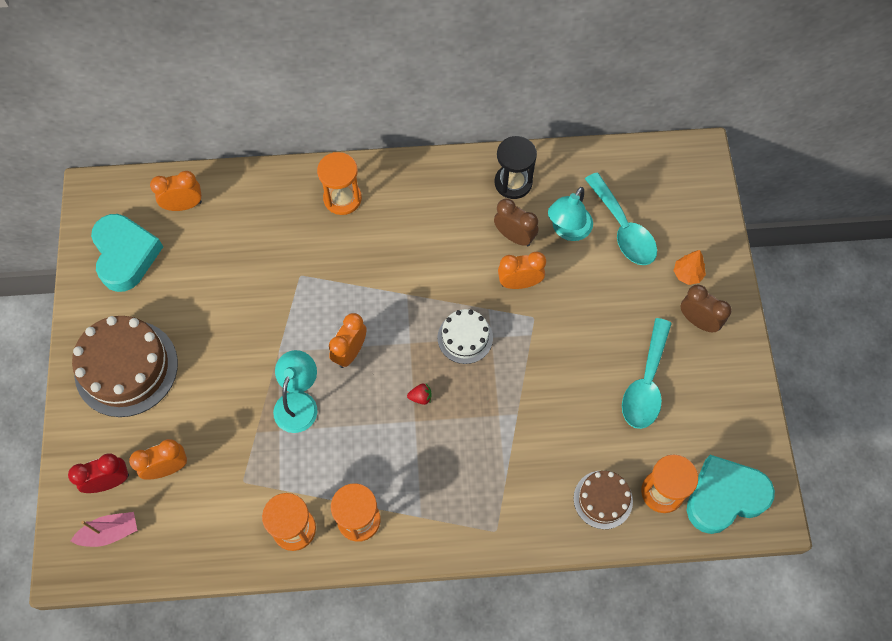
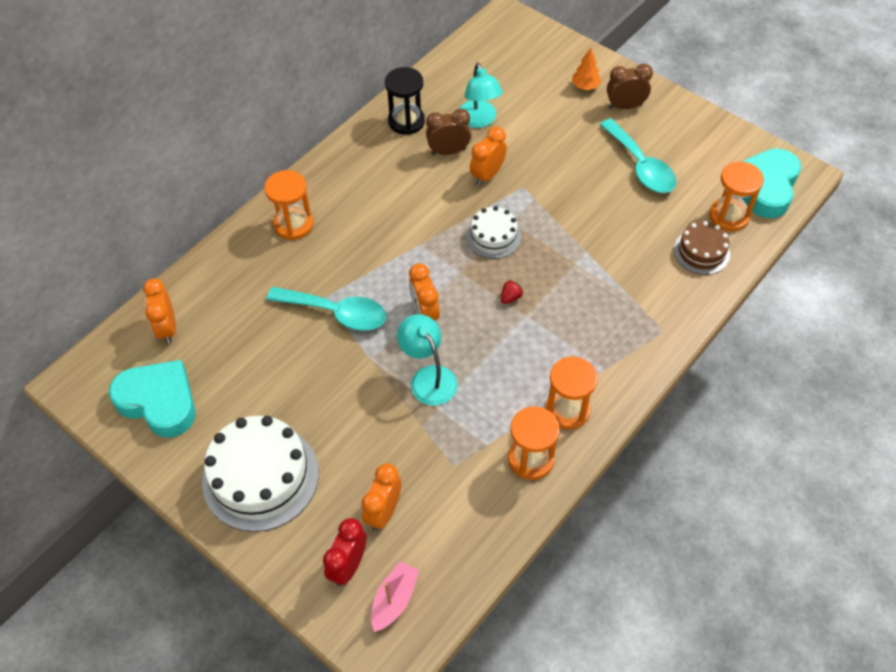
camera: 45 degrees left, 10 degrees down
brown cake [72,316,178,417] -> white cake [202,416,319,532]
orange clock [150,171,202,211] -> orange clock turned 45 degrees counterclockwise [143,278,176,344]
turquoise spoon [585,173,657,265] -> turquoise spoon moved to [267,287,387,331]

